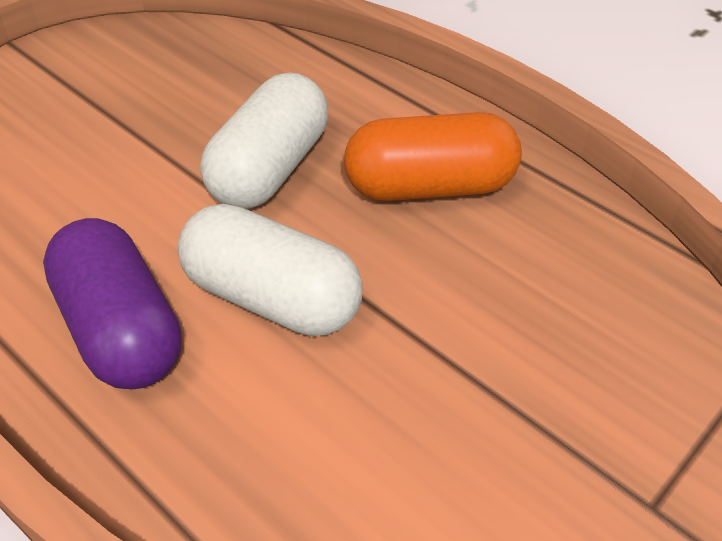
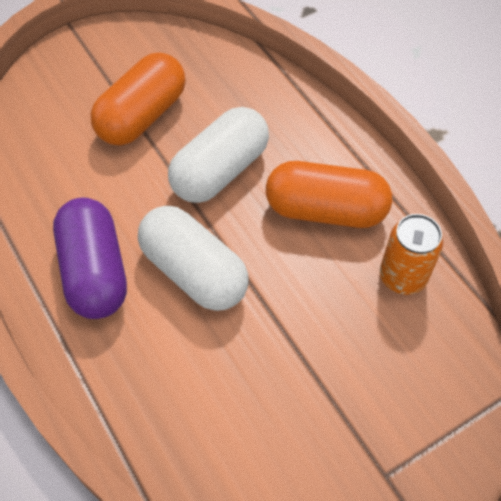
camera: 15 degrees right, 10 degrees up
none -> orange capsule [90,52,186,146]
none -> orange can [380,214,443,295]

